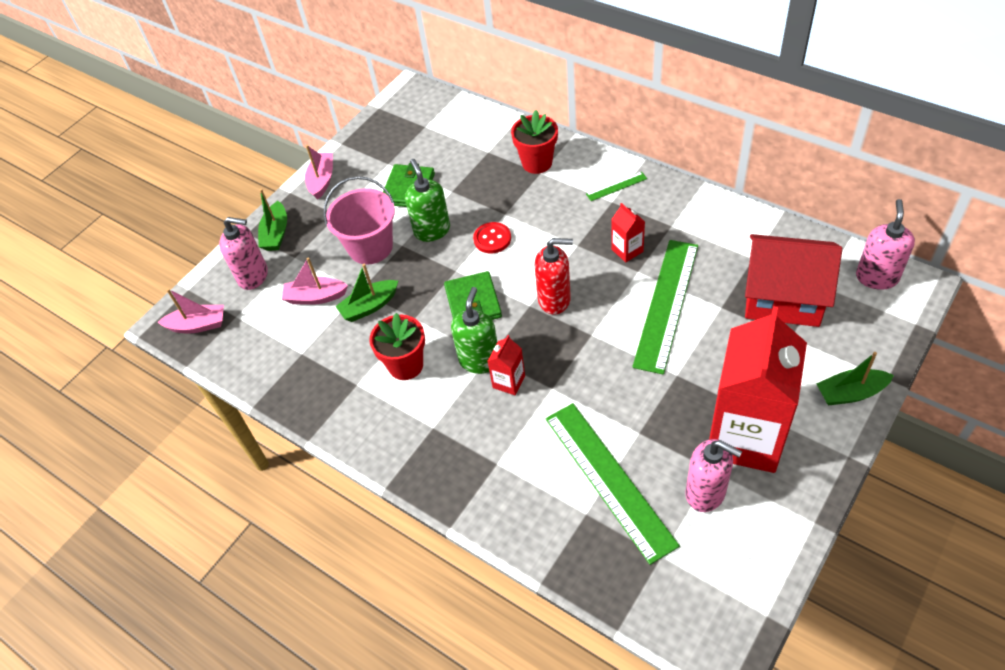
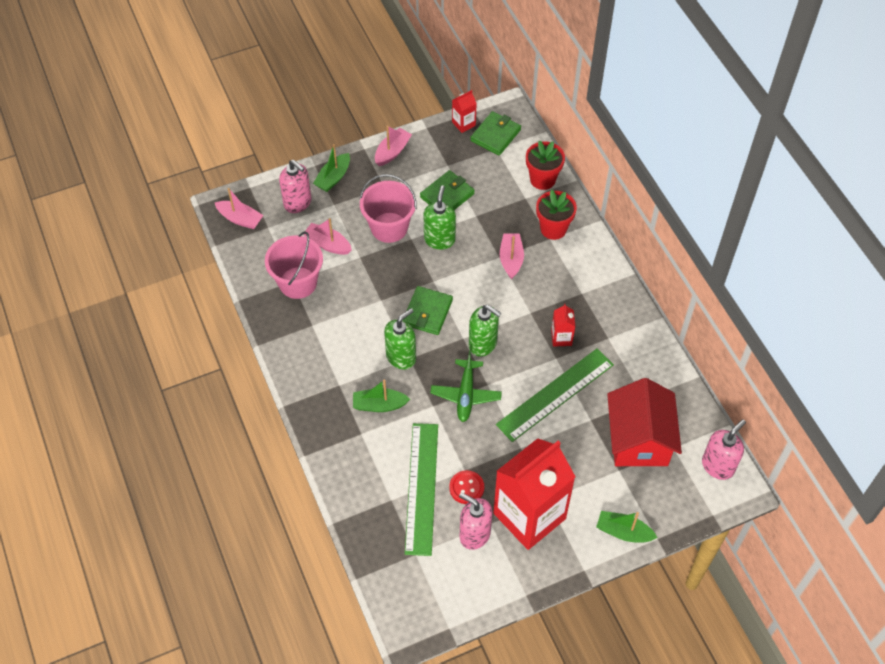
camera: 25 degrees right, 5 degrees up
green boat [335,264,398,322] -> green boat moved to [353,379,410,412]
red flower pot [369,313,425,380] -> red flower pot moved to [526,141,565,190]
red button [473,222,511,253] -> red button moved to [449,470,484,504]
red carton [488,335,525,395] -> red carton moved to [452,90,477,133]
red soap dispenser [535,238,573,315] -> green soap dispenser [469,305,501,357]
green ruler [586,172,647,201] -> none
pink soap dispenser [685,439,742,512] -> pink soap dispenser turned 150 degrees clockwise [459,492,492,550]
red house [745,234,842,327] -> red house turned 45 degrees clockwise [607,378,682,466]
none -> pink bucket [265,231,323,299]
none -> green plane [430,351,502,422]
none -> green wallet [470,111,521,156]
none -> pink boat [500,233,524,279]

